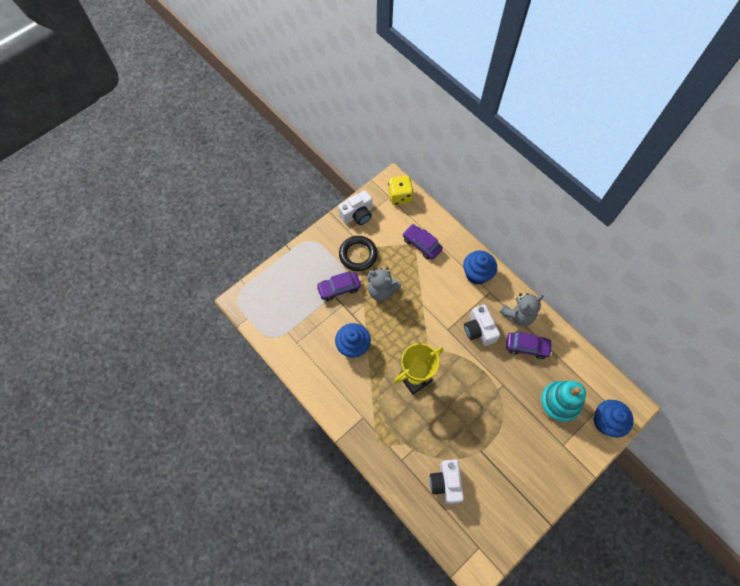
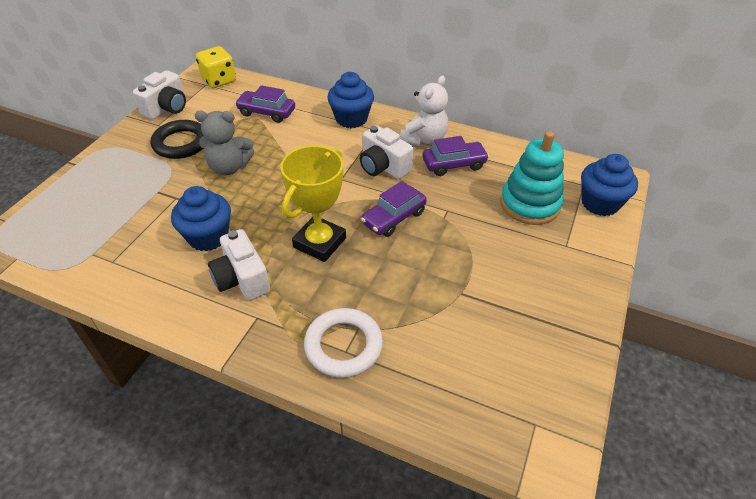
camera: 25 degrees left, 20 degrees down
purple car [316,271,361,301] -> purple car moved to [361,181,427,237]
white camera [430,459,464,504] -> white camera moved to [208,229,270,301]
grey teddy bear [500,293,543,326] -> white teddy bear [400,75,448,146]
none -> white ring [304,308,383,378]

